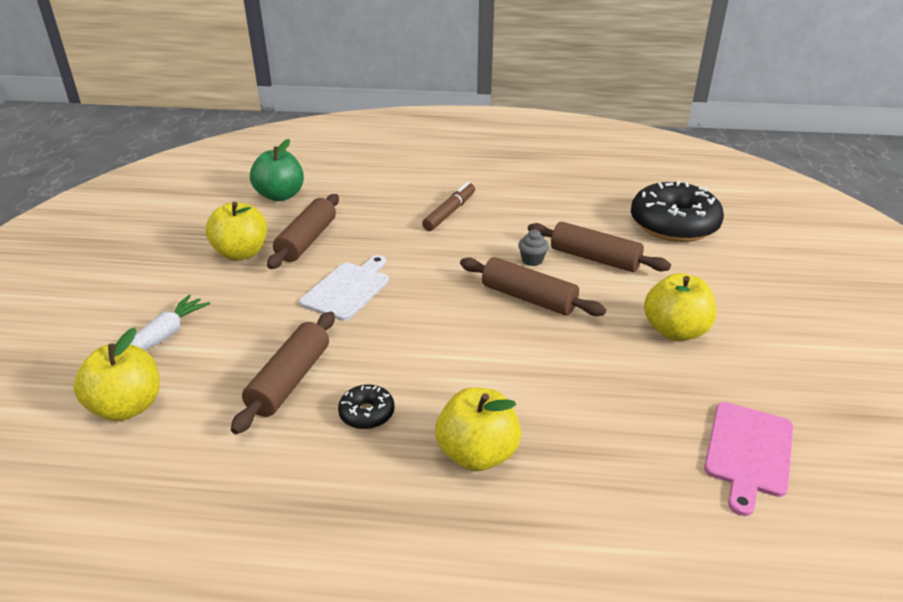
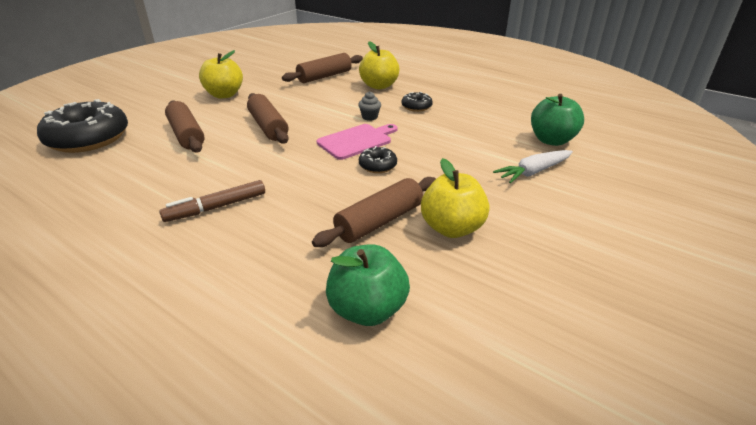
camera: 150 degrees left, 0 degrees up
yellow apple [73,328,160,421] -> green apple [531,94,584,146]
brown rolling pin [231,312,335,434] -> brown rolling pin moved to [282,53,363,83]
white cutting board [299,255,389,321] -> black donut [359,146,397,173]
grey cupcake [518,230,549,266] -> grey cupcake moved to [358,91,381,121]
pink cutting board [704,402,793,516] -> pink cutting board moved to [317,124,397,160]

